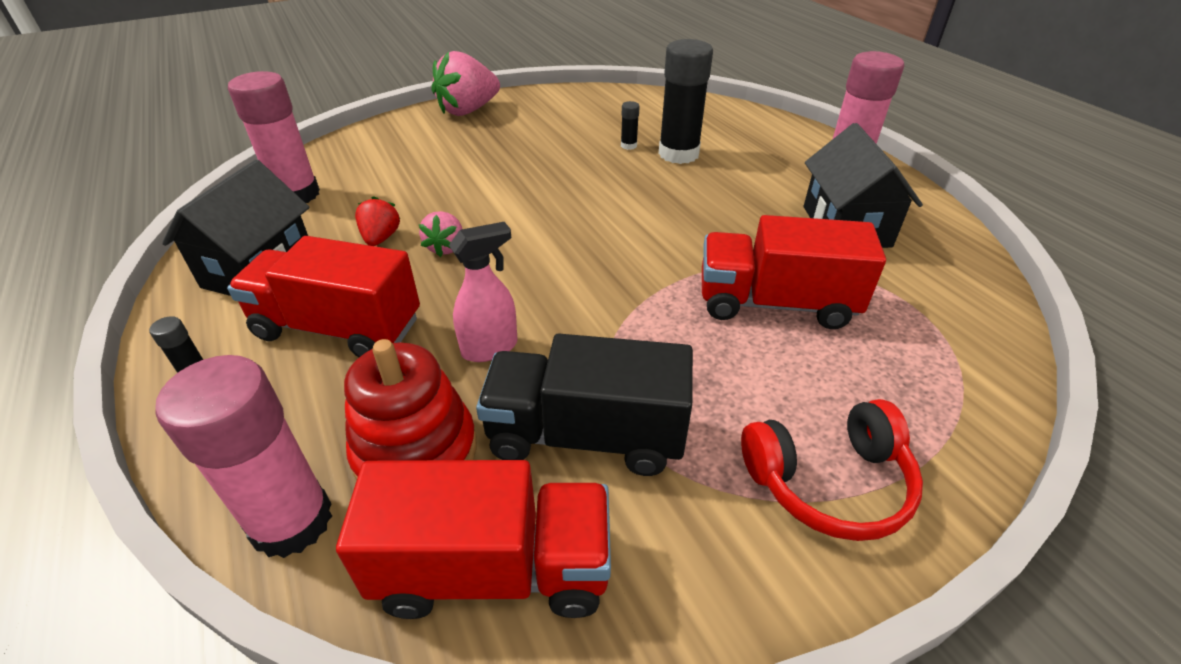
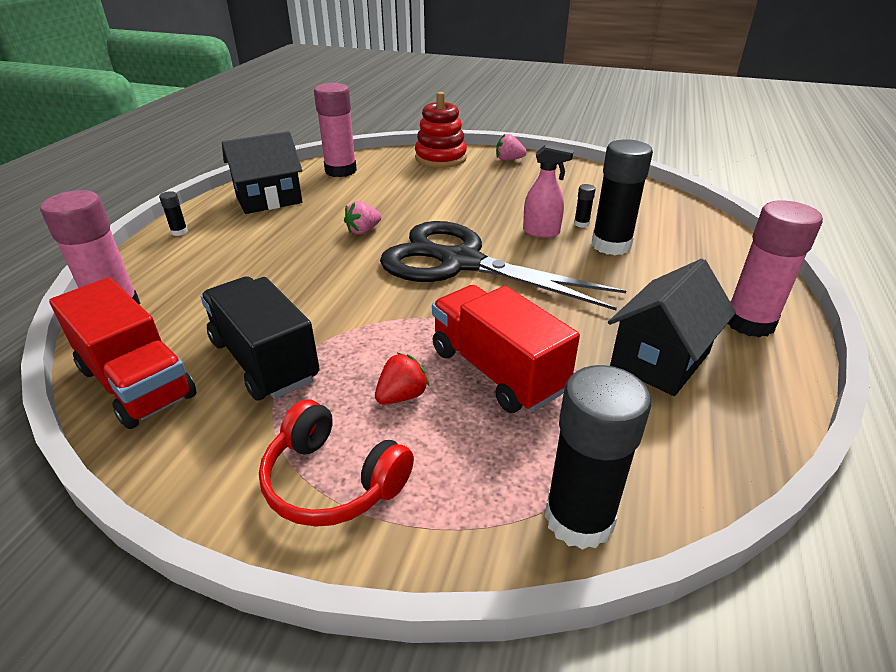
camera: 45 degrees right, 5 degrees down
red truck [227,236,420,357] -> none
red stacking toy [344,339,477,480] -> red stacking toy moved to [415,92,467,168]
red strawberry [355,196,400,246] -> red strawberry moved to [375,353,430,405]
pink strawberry [431,51,500,116] -> pink strawberry [496,133,527,161], size x0.53
pink spray bottle [449,222,517,362] -> pink spray bottle moved to [523,144,574,238]
none -> black scissors [380,221,626,310]
none -> black glue stick [545,365,651,550]

